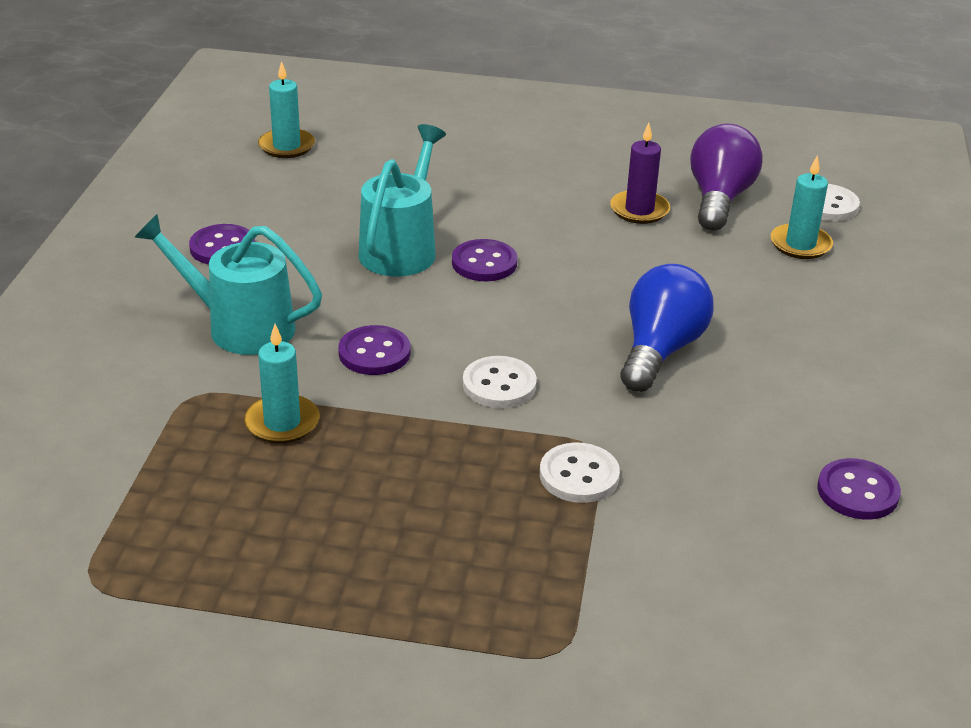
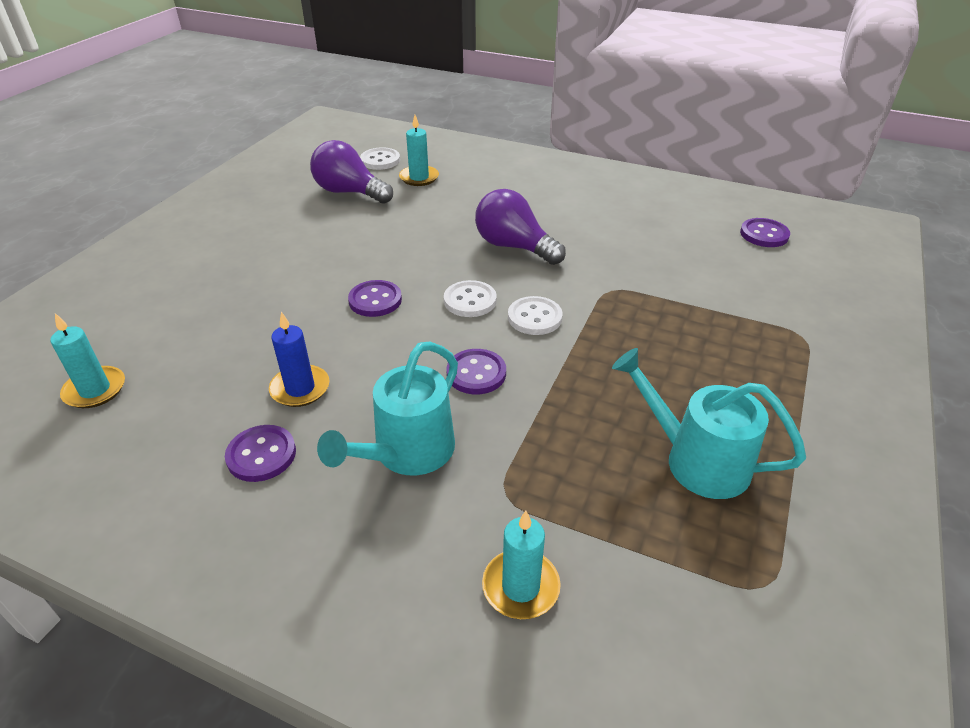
camera: 75 degrees left, 5 degrees up
turquoise candle [244,324,320,444] -> turquoise candle moved to [482,511,561,619]
turquoise watering can [358,124,446,277] -> turquoise watering can moved to [612,348,806,499]
white button [540,442,620,503] -> white button moved to [444,280,497,317]
purple candle [610,123,670,224] -> none
blue light bulb [620,264,714,392] -> purple light bulb [475,189,566,265]
purple button [817,458,901,520] -> purple button moved to [740,218,790,247]
none -> blue candle [269,312,329,407]

